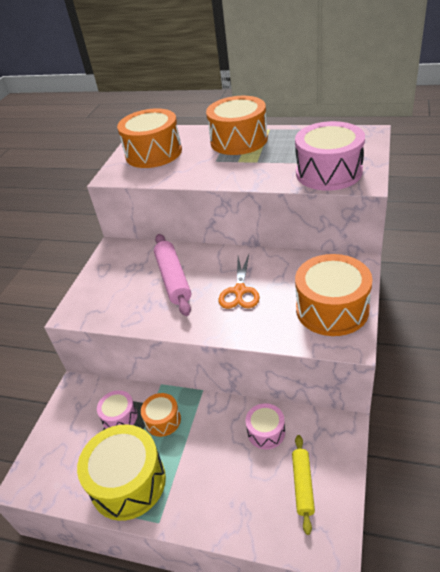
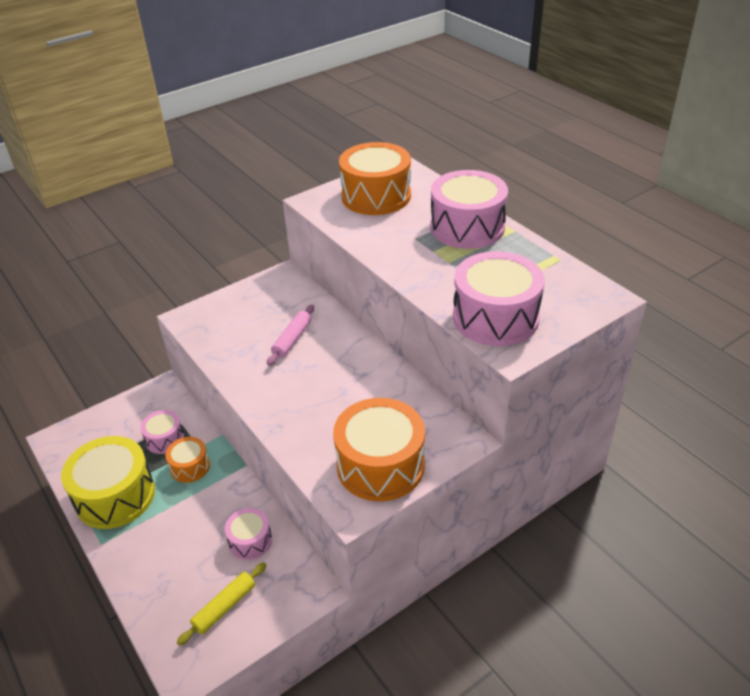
camera: 35 degrees right, 0 degrees up
pink rolling pin [154,234,191,316] -> pink rolling pin [267,305,314,366], size x0.63
orange drum [206,96,268,155] -> pink drum [430,170,508,249]
orange scissors [219,254,260,309] -> none

